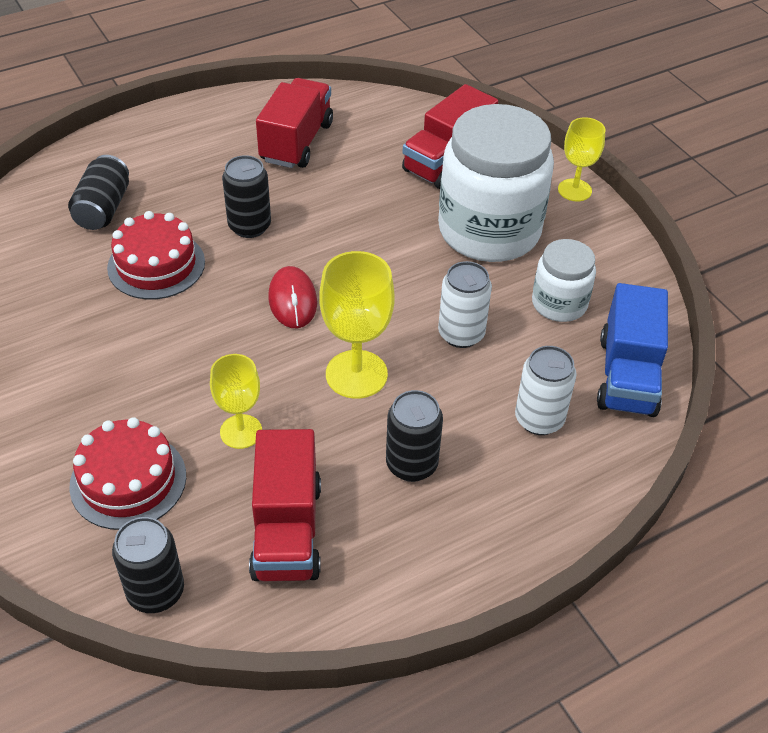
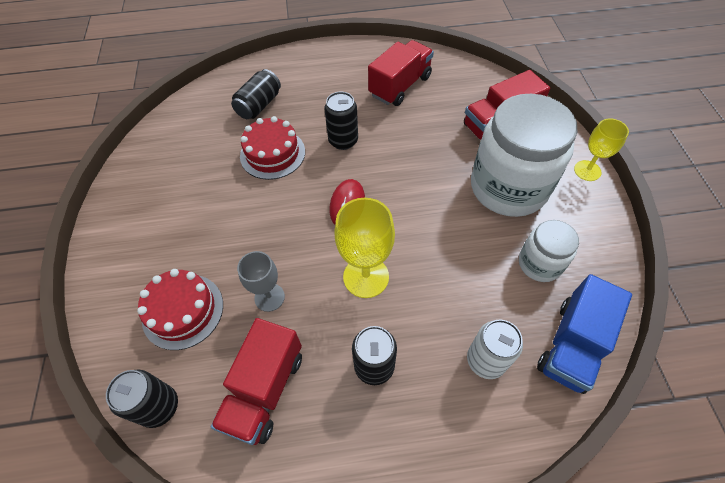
camera: 25 degrees right, 10 degrees up
yellow goblet [210,354,262,449] -> grey goblet [237,251,285,312]
white can [438,261,492,348] -> none

